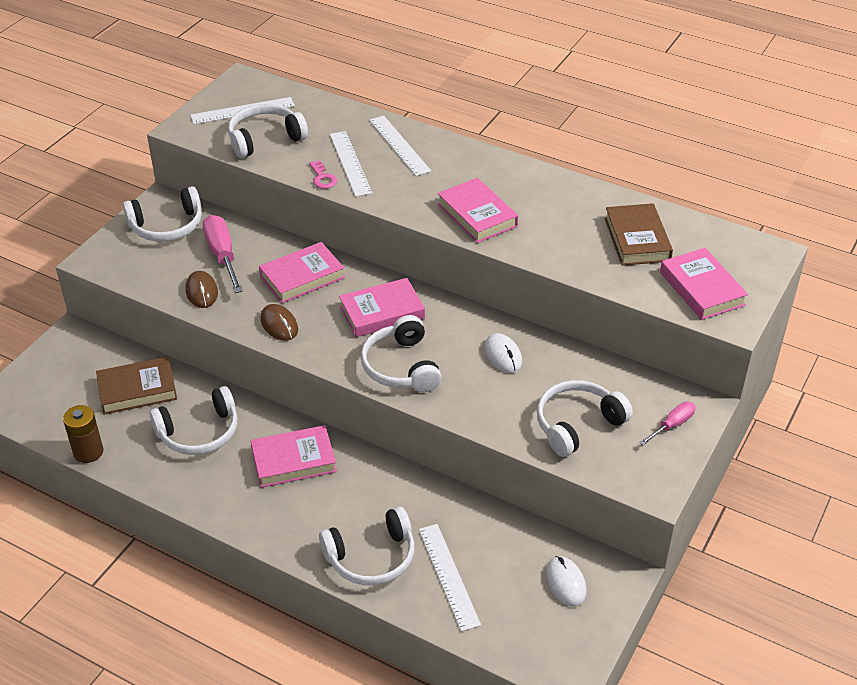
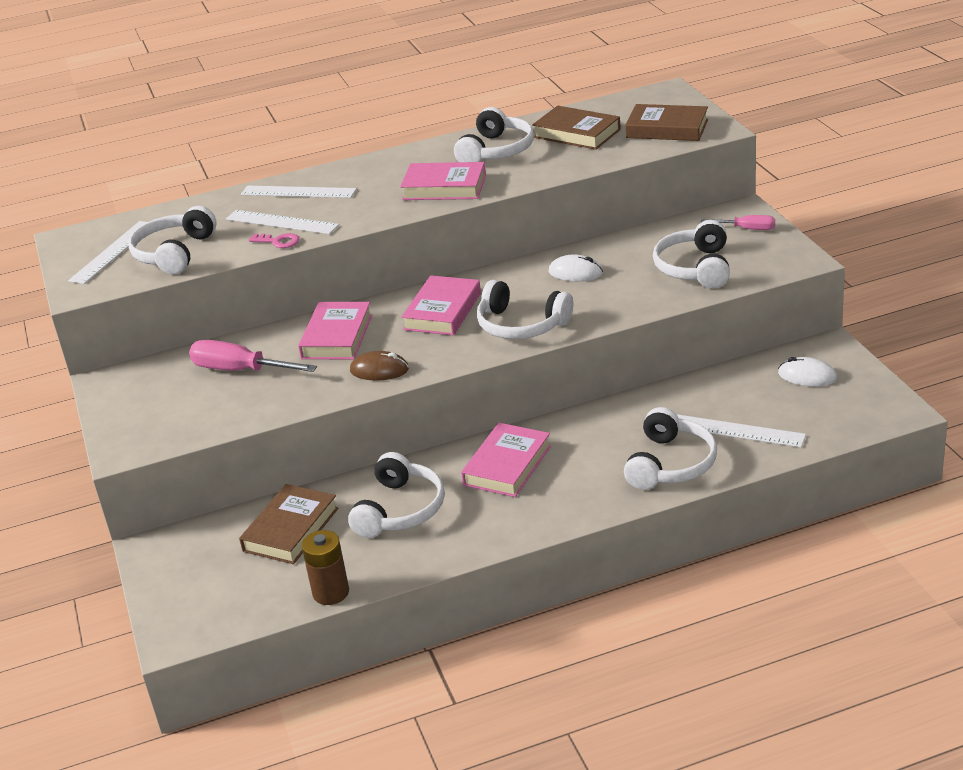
camera: 45 degrees left, 10 degrees down
white headphones [123,186,202,242] -> white headphones moved to [454,107,534,162]
brown mouse [185,271,218,308] -> none
pink screwdriver [639,401,696,446] -> pink screwdriver turned 105 degrees clockwise [701,215,775,230]
pink book [660,248,748,320] -> brown book [625,104,708,141]

